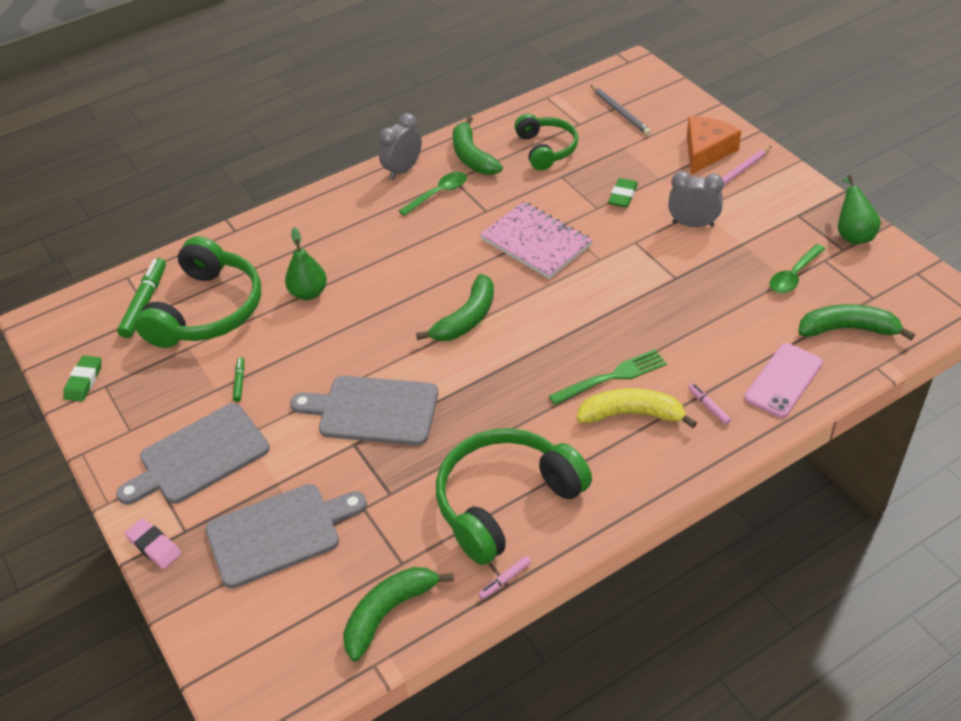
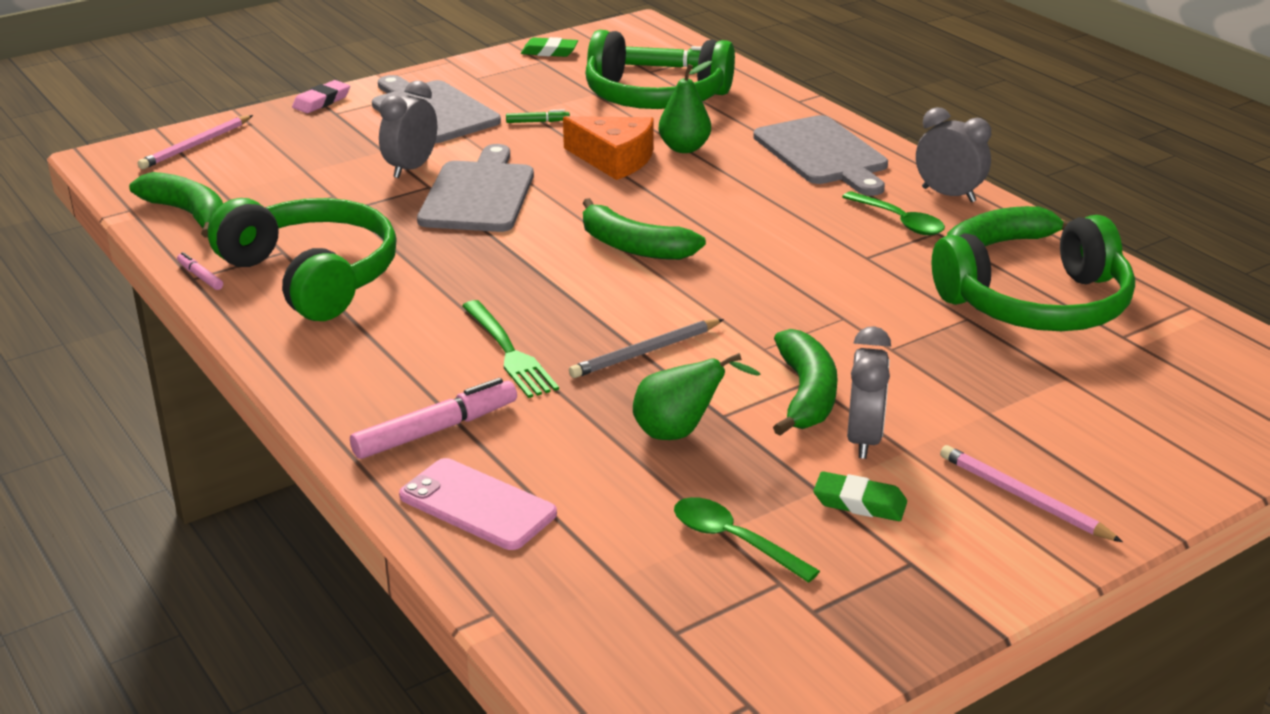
camera: 85 degrees right, 15 degrees down
grey cutting board [205,484,367,588] -> grey cutting board moved to [753,115,888,196]
pink notebook [480,202,593,279] -> none
green headphones [514,114,578,170] -> green headphones [931,215,1135,331], size x1.62
yellow banana [577,388,697,428] -> none
grey pencil [590,85,651,135] -> grey pencil moved to [569,319,724,378]
green eraser [608,178,638,208] -> green eraser moved to [813,471,907,521]
orange cheese [687,116,741,175] -> orange cheese moved to [563,116,654,180]
pink marker [688,384,731,425] -> pink marker [350,378,517,459], size x2.01
green banana [798,304,915,340] -> green banana moved to [773,329,838,436]
green pear [838,175,881,244] -> green pear moved to [633,353,760,440]
none -> pink pencil [138,115,253,169]
none -> grey clock [379,81,437,178]

